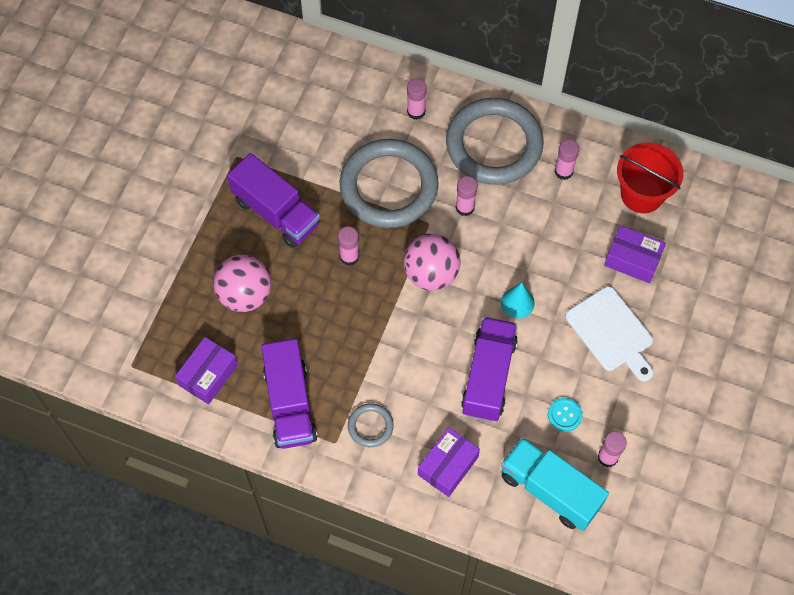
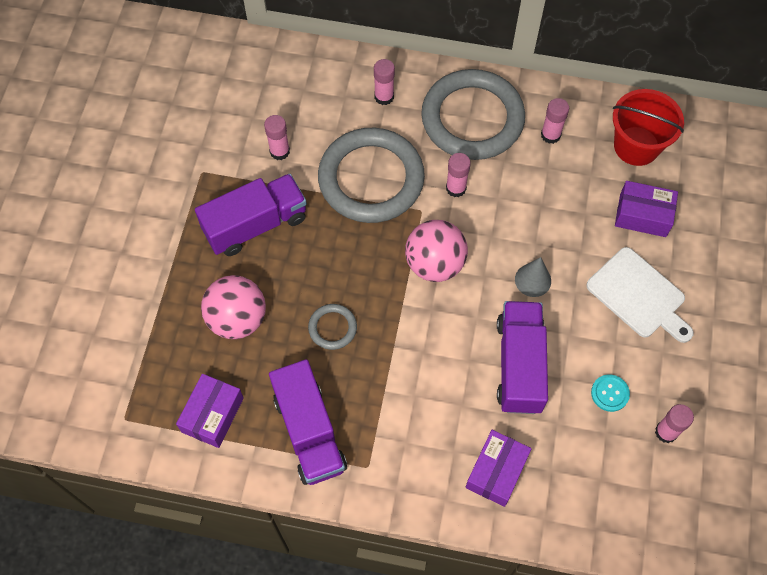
camera: 10 degrees left, 0 degrees up
purple truck [227,153,320,248] -> purple truck turned 60 degrees counterclockwise [195,174,307,256]
pink glue stick [338,226,359,266] -> pink glue stick moved to [264,115,290,160]
grey ring [348,403,394,447] -> grey ring moved to [308,304,357,350]
turquoise cone [501,283,535,319] -> grey cone [515,257,551,297]
turquoise truck [501,437,609,531] -> none

